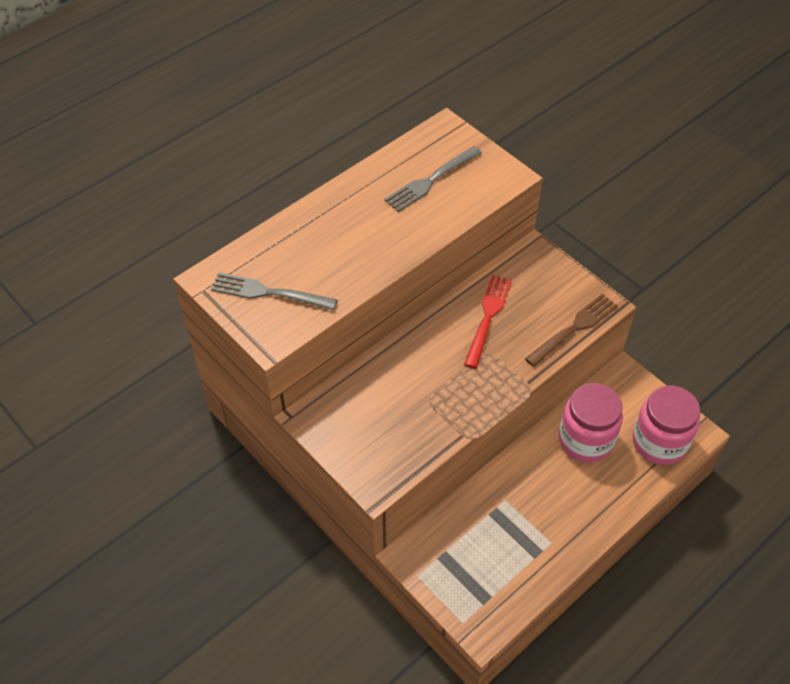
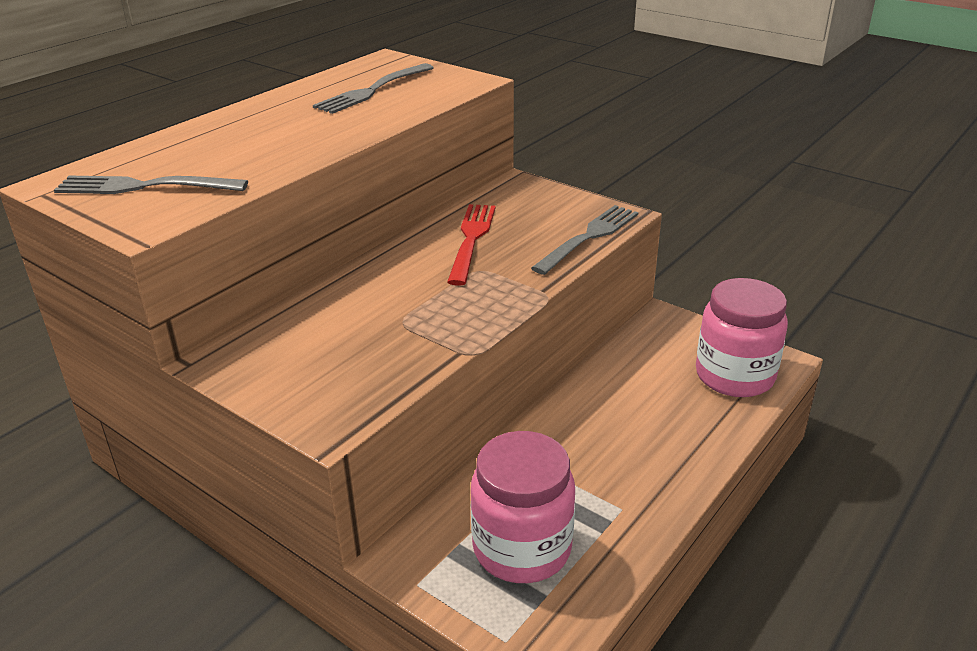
camera: 10 degrees left, 20 degrees down
brown fork [525,293,618,367] -> grey fork [531,205,638,275]
pink jar [559,383,623,462] -> pink jar moved to [471,431,575,583]

